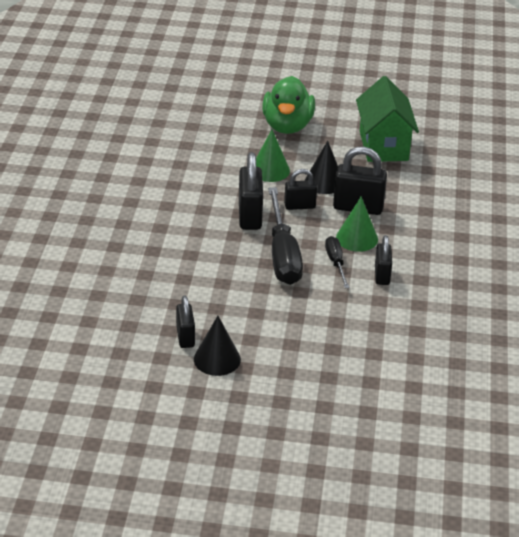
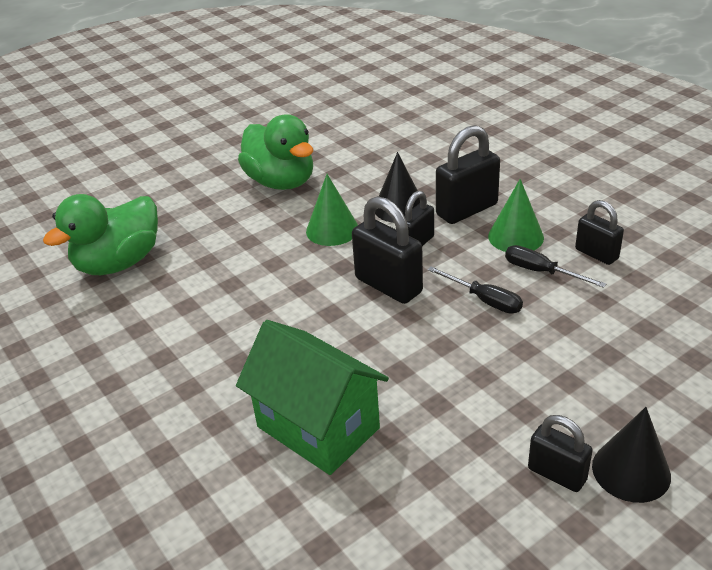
camera: 40 degrees left, 0 degrees up
black screwdriver [268,187,303,285] -> black screwdriver [427,266,523,314], size x0.52
green house [356,76,419,162] -> green house moved to [236,320,389,475]
none -> green duck [43,194,158,275]

